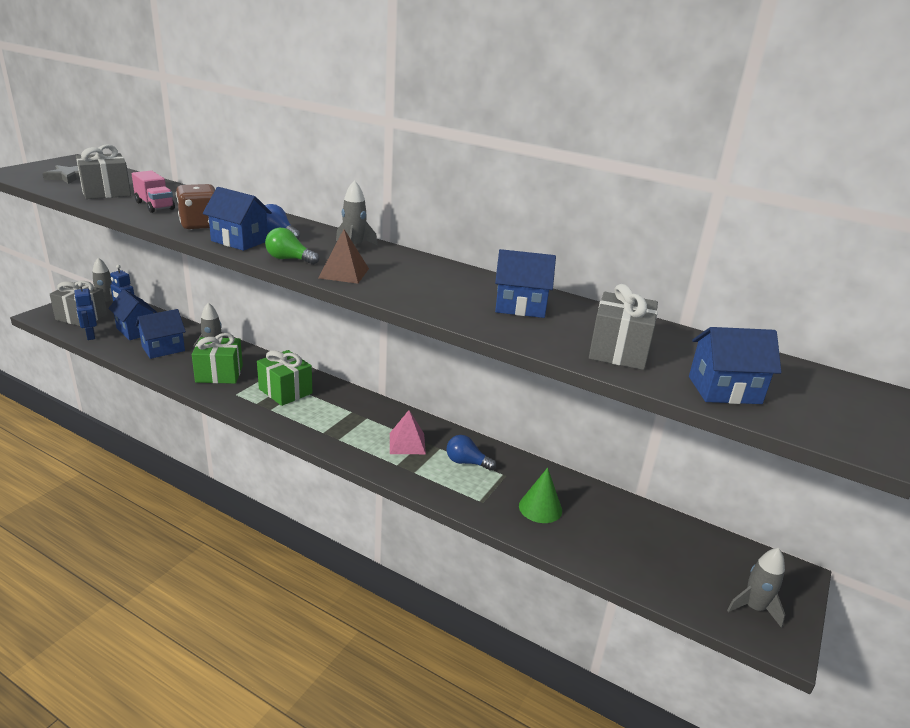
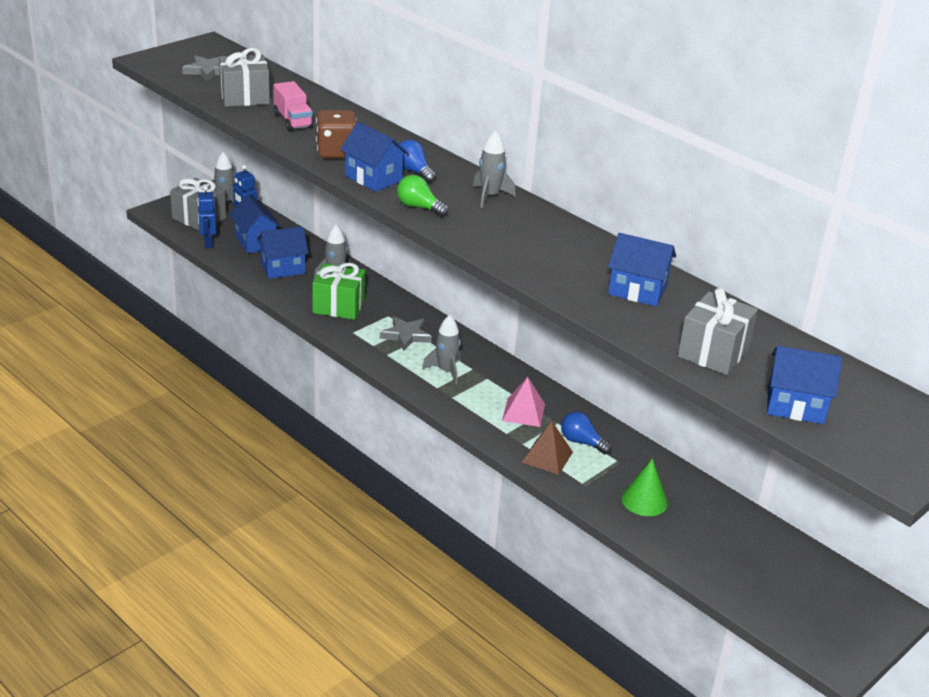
camera: 15 degrees right, 5 degrees up
green gift [257,350,312,406] -> grey star [380,316,432,351]
brown pyramid [318,229,369,284] -> brown pyramid moved to [522,421,573,475]
grey rocket [727,548,785,628] -> grey rocket moved to [422,315,461,384]

